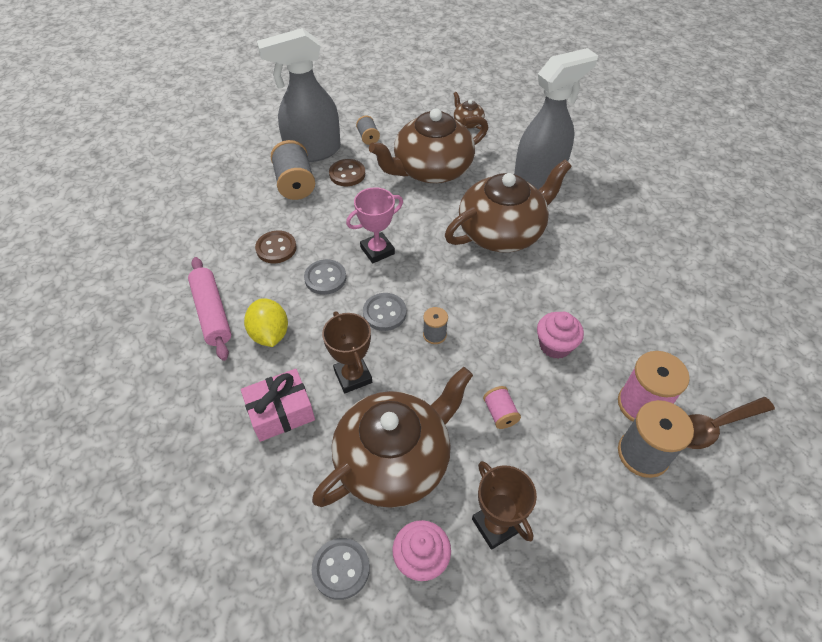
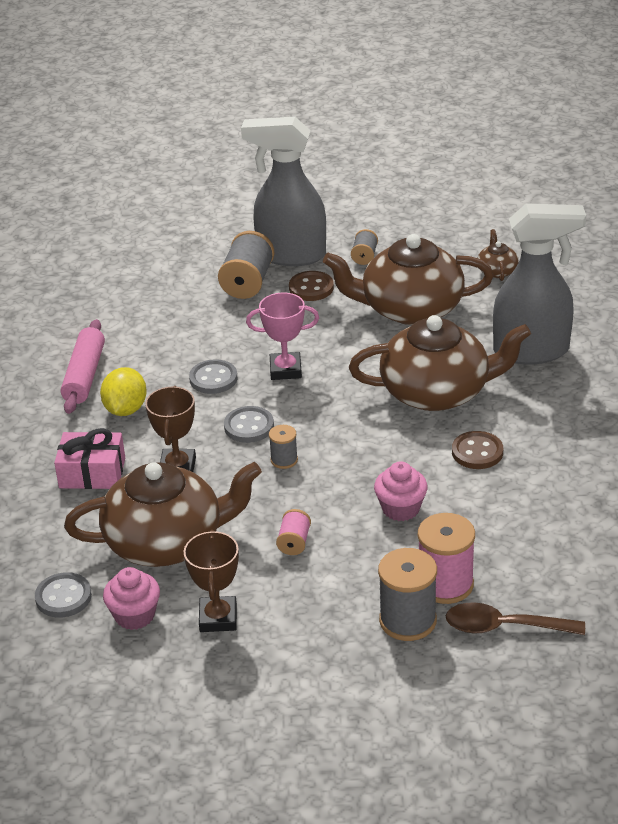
camera: 30 degrees right, 15 degrees down
brown button [255,231,297,263] -> brown button moved to [452,431,503,469]

